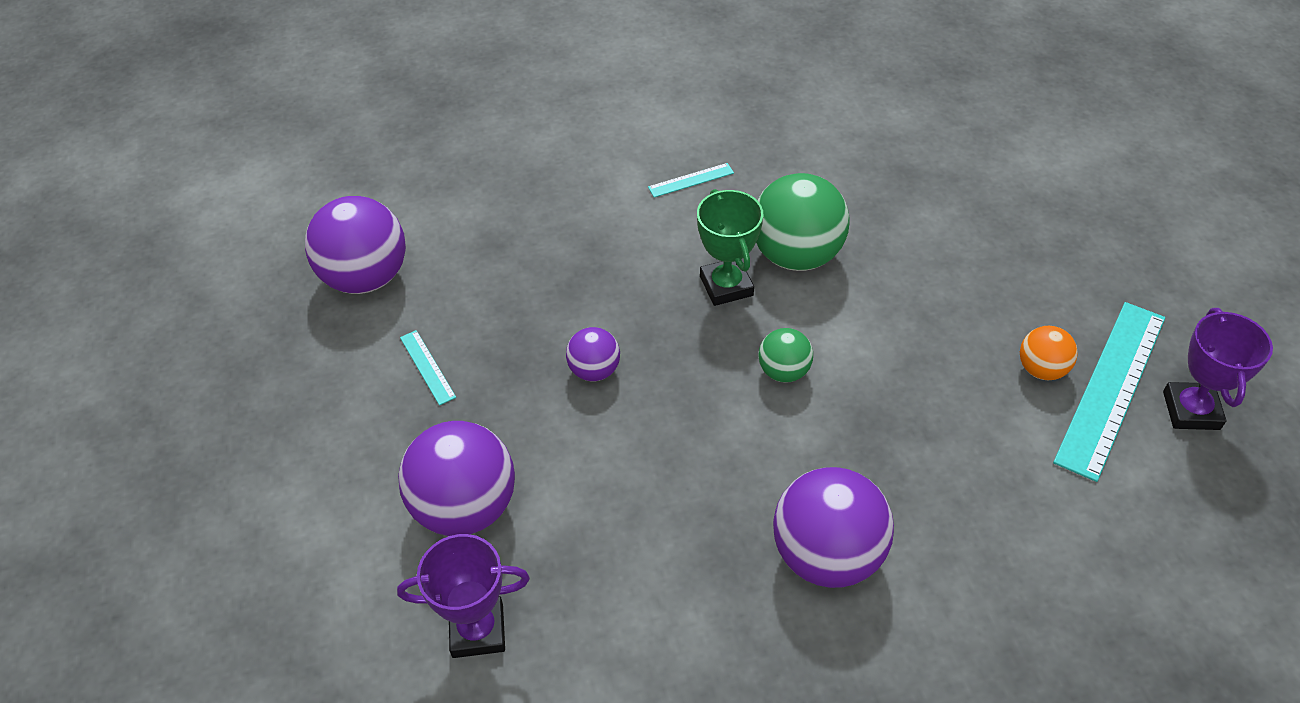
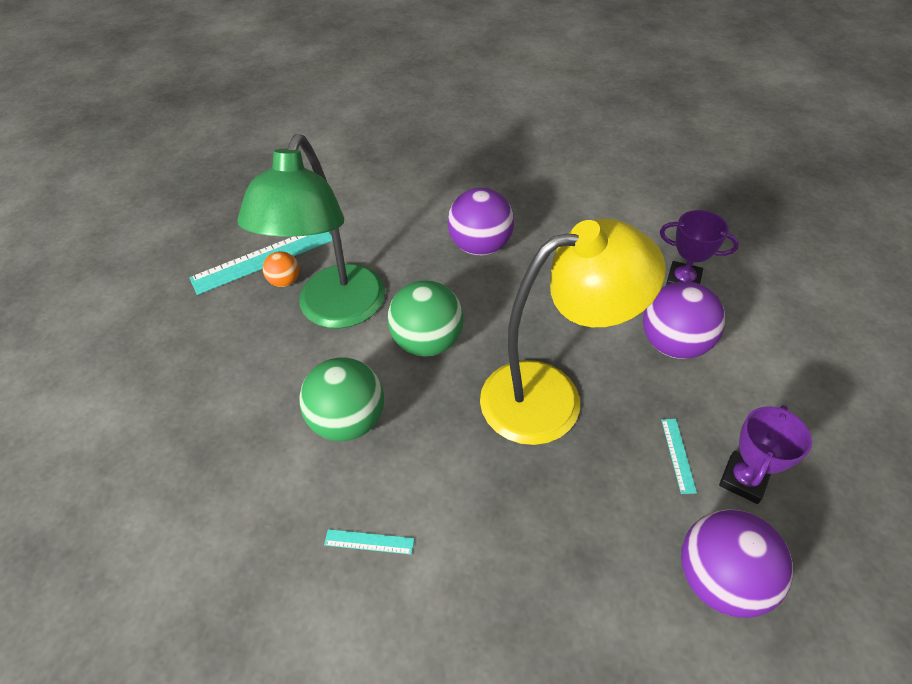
camera: 150 degrees left, 0 degrees up
purple ball [566,327,620,381] -> yellow lamp [480,219,666,445]
green trophy [697,189,763,306] -> none
green ball [758,328,813,383] -> green ball [388,280,463,356], size x1.90
purple trophy [1163,308,1273,430] -> purple trophy moved to [719,405,812,504]
none -> green lamp [237,134,385,328]

